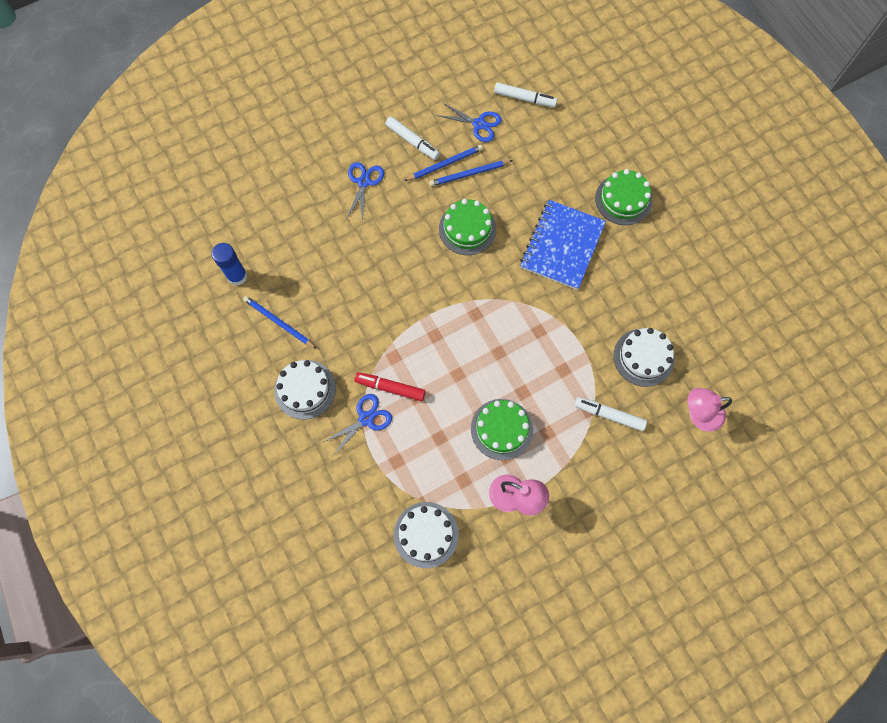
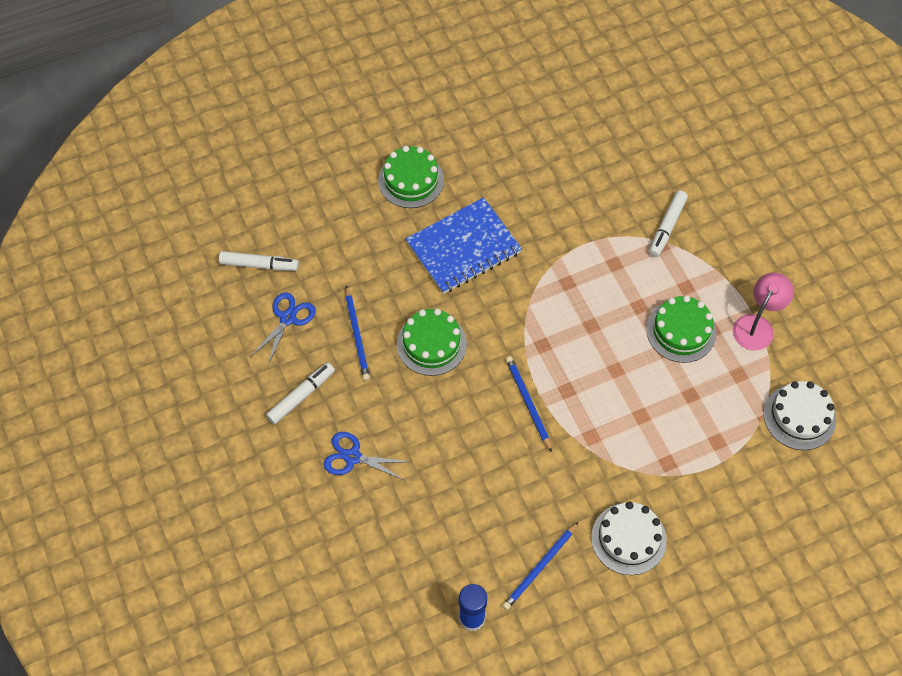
camera: 85 degrees left, 10 degrees down
blue scissors [322,394,392,456] -> none
red marker [354,372,426,401] -> none
blue pencil [404,145,483,181] -> blue pencil moved to [506,356,552,452]
white marker [494,82,557,107] -> white marker turned 75 degrees clockwise [219,251,299,271]
blue notebook [520,200,606,290] -> blue notebook turned 60 degrees counterclockwise [406,197,522,294]
white cake [614,328,675,387] -> none
pink lamp [687,388,732,432] -> none

